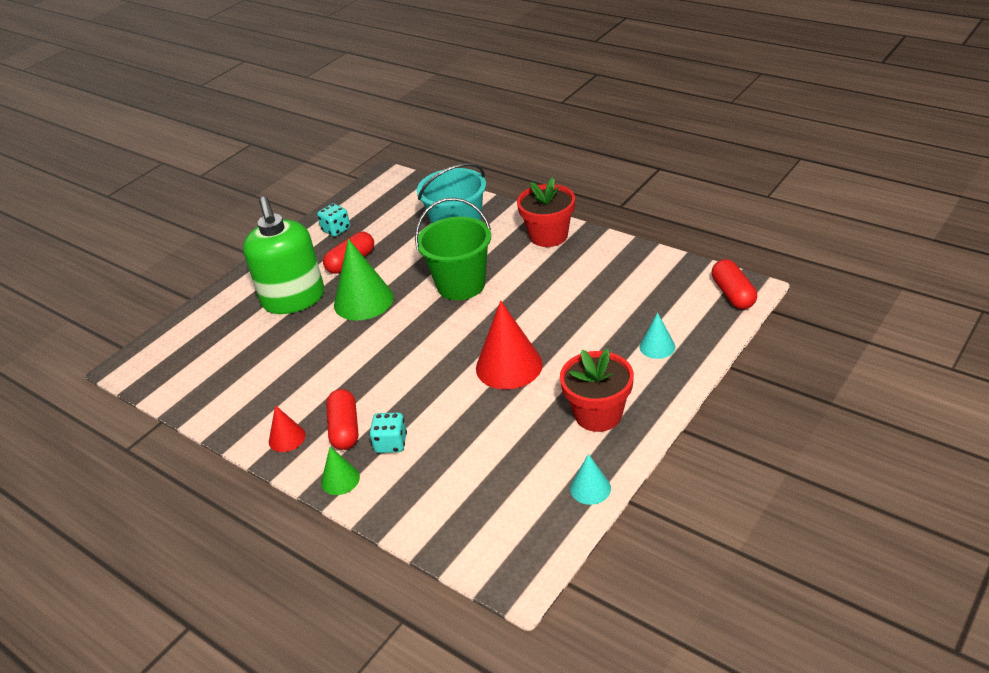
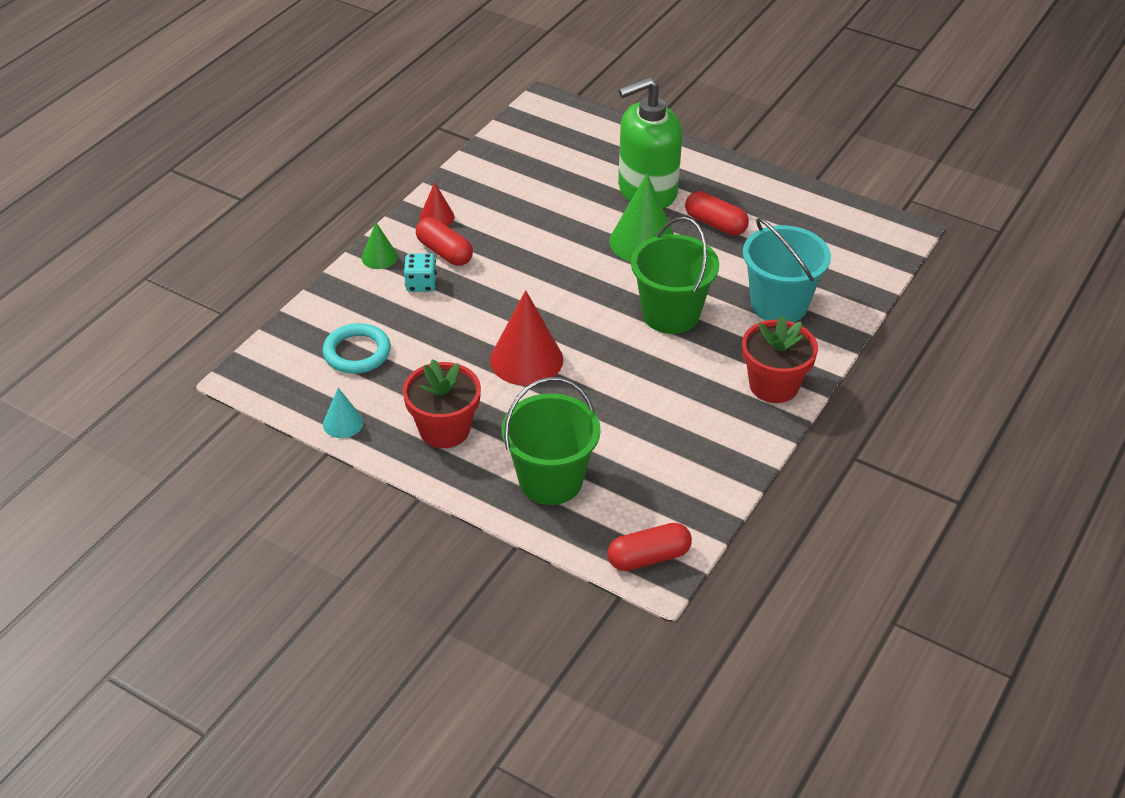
camera: 80 degrees right, 5 degrees up
turquoise dice [317,203,350,237] -> none
red capsule [326,389,358,450] -> red capsule turned 60 degrees clockwise [416,217,473,266]
turquoise cone [639,313,675,359] -> green bucket [502,377,600,505]
none -> turquoise ring [322,323,391,374]

